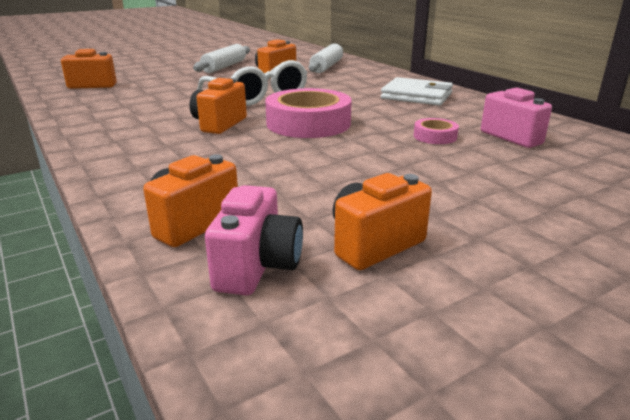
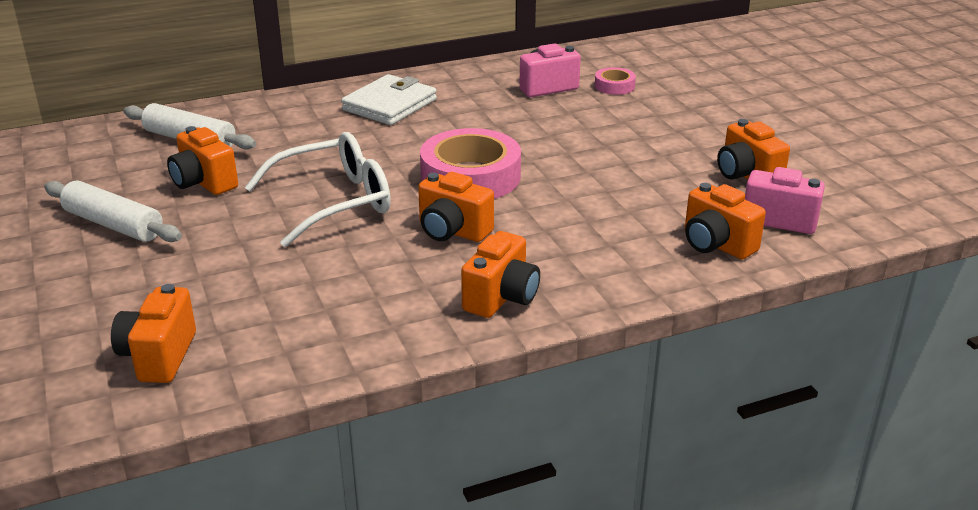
camera: 80 degrees left, 5 degrees up
pink tape [414,118,459,144] -> pink tape moved to [595,67,636,95]
none -> orange camera [461,231,540,318]

